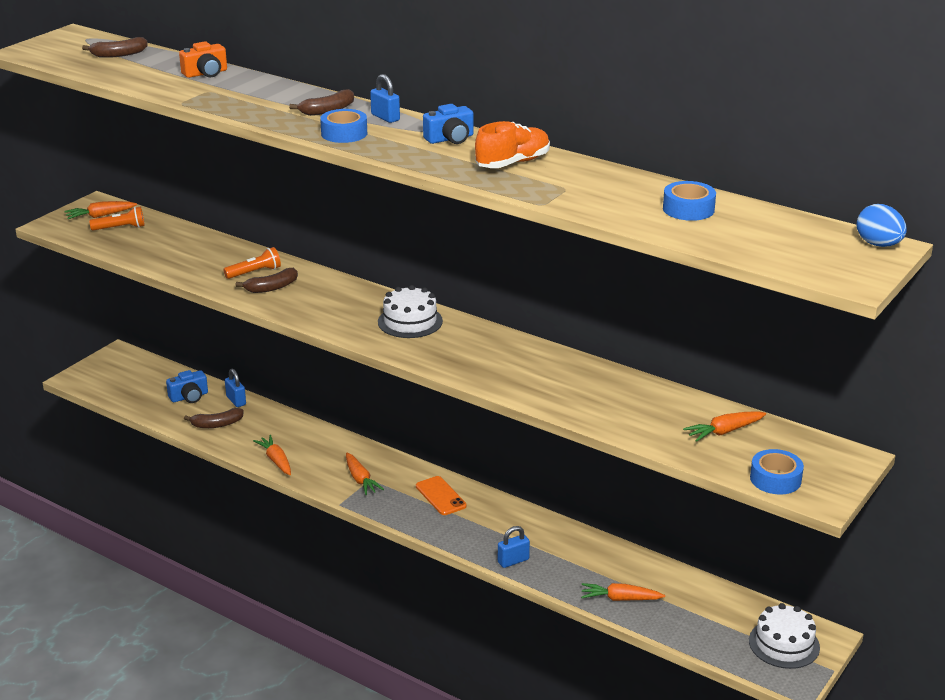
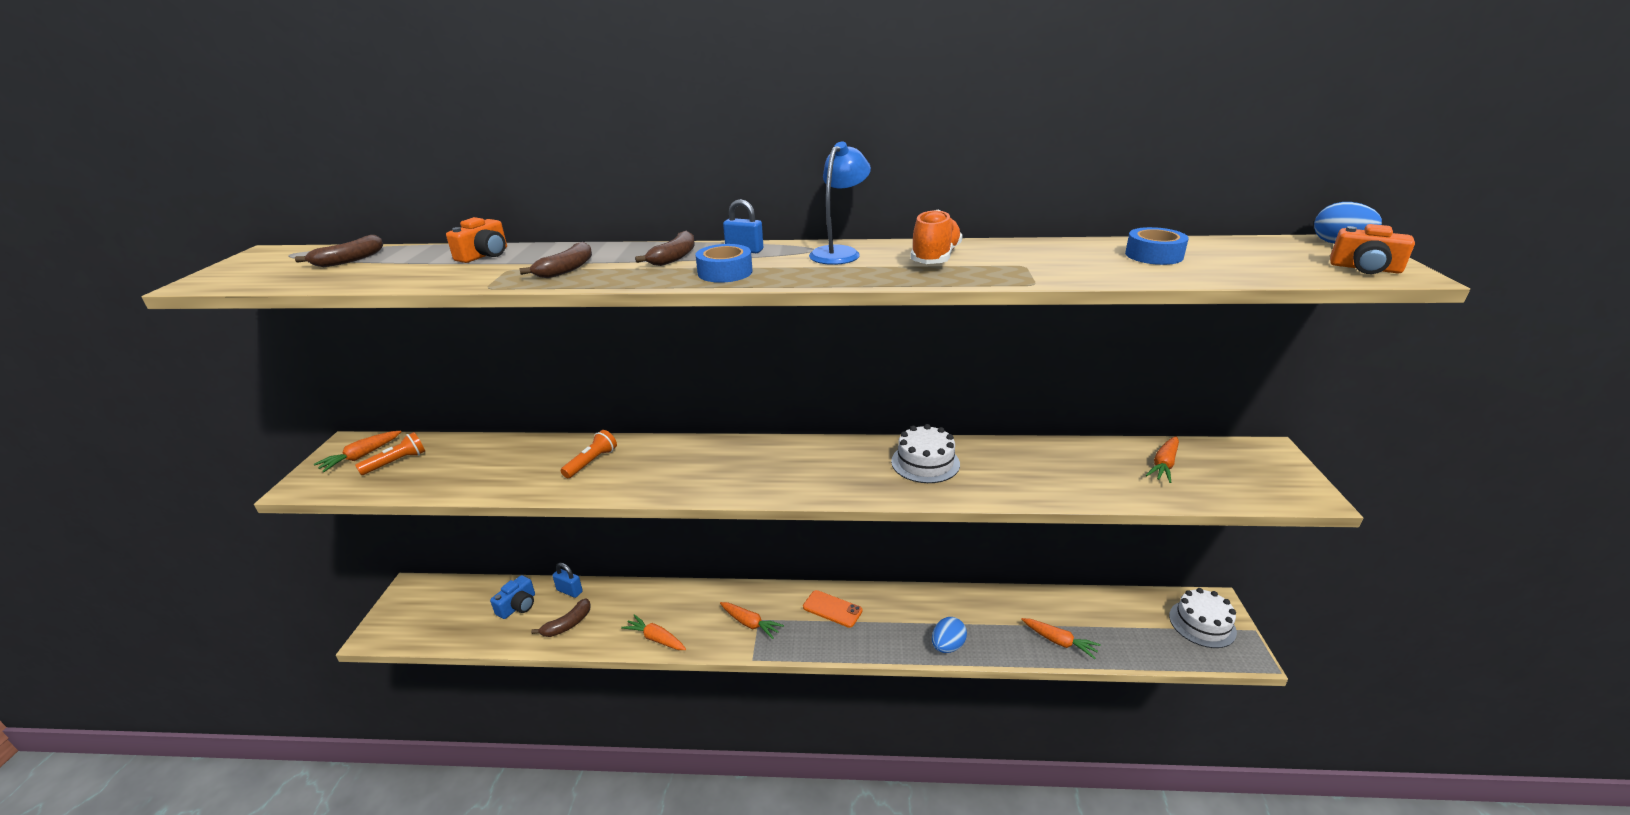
camera: 30 degrees left, 0 degrees up
brown banana [236,268,298,293] -> brown banana moved to [519,242,592,278]
white cake [378,285,443,338] -> white cake moved to [891,424,960,483]
blue camera [423,104,474,144] -> blue lamp [809,142,871,265]
blue padlock [498,526,530,568] -> blue egg [932,617,967,653]
orange carrot [581,583,665,601] -> orange carrot turned 120 degrees counterclockwise [1021,618,1101,659]
blue tape [750,449,804,495] -> none
none -> orange camera [1330,224,1415,274]

